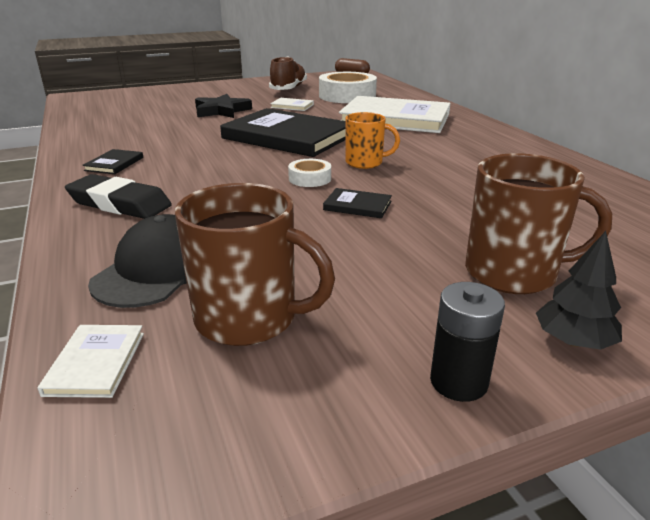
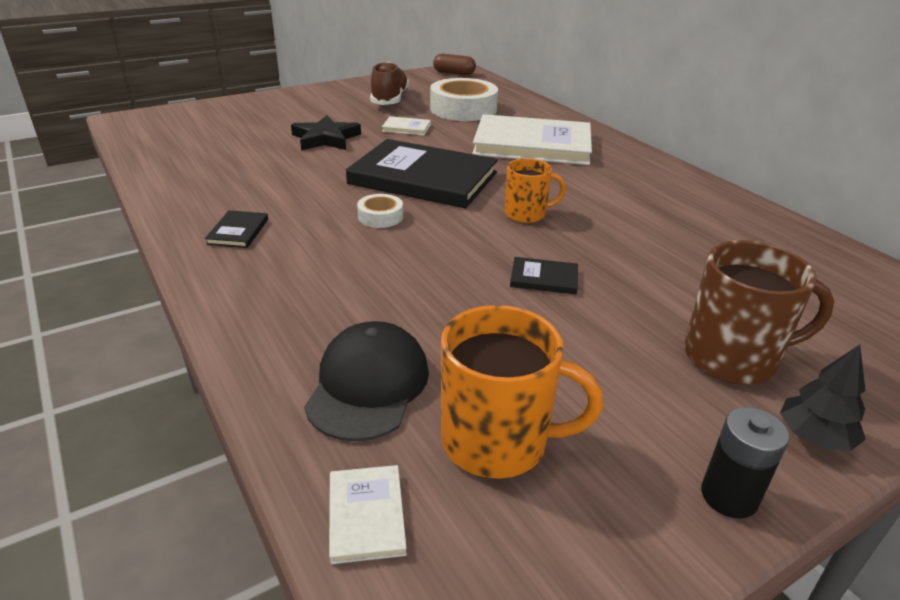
camera: 10 degrees left, 5 degrees up
black eraser [65,174,172,219] -> none
brown mug [175,183,335,346] -> orange mug [441,305,603,479]
white tape [288,159,331,187] -> white tape moved to [357,194,403,228]

